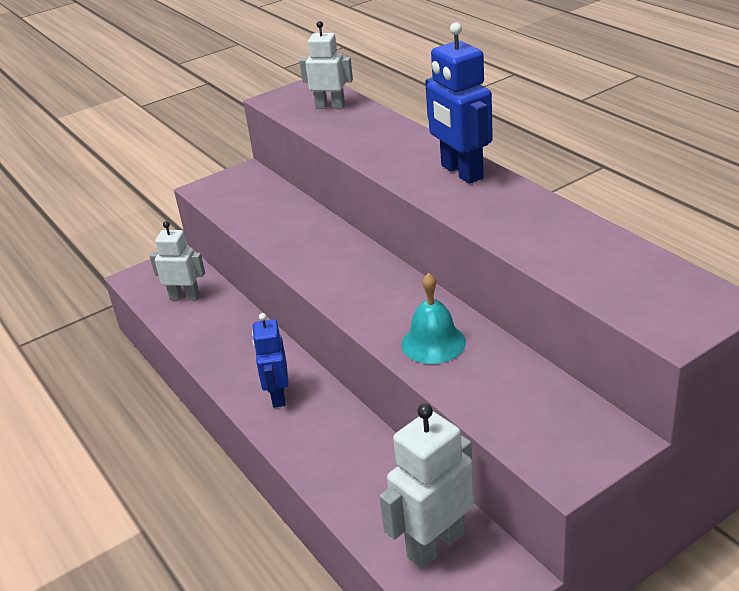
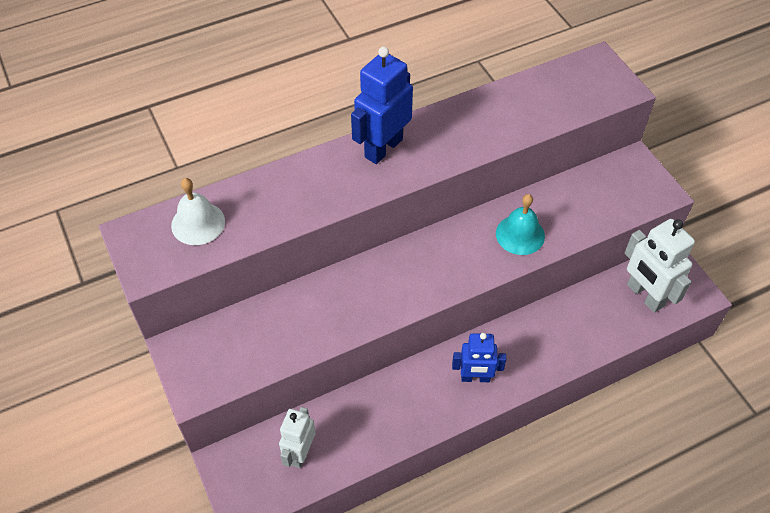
camera: 85 degrees left, 20 degrees up
white robot [299,21,353,109] -> white bell [171,178,225,245]
blue robot [425,22,493,184] -> blue robot turned 150 degrees clockwise [351,47,413,164]

